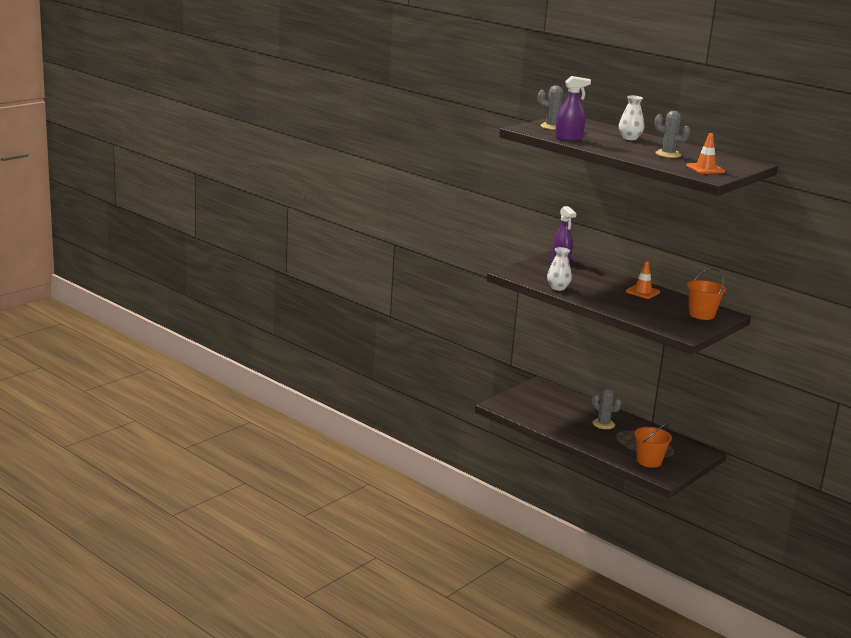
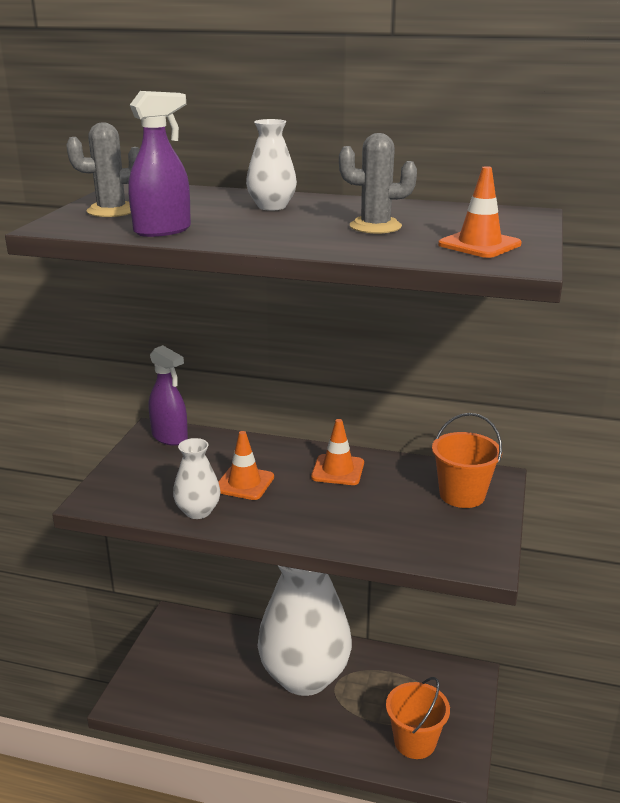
camera: 25 degrees left, 5 degrees up
grey cactus [592,388,621,429] -> white vase [258,565,352,696]
none -> orange traffic cone [218,431,274,500]

